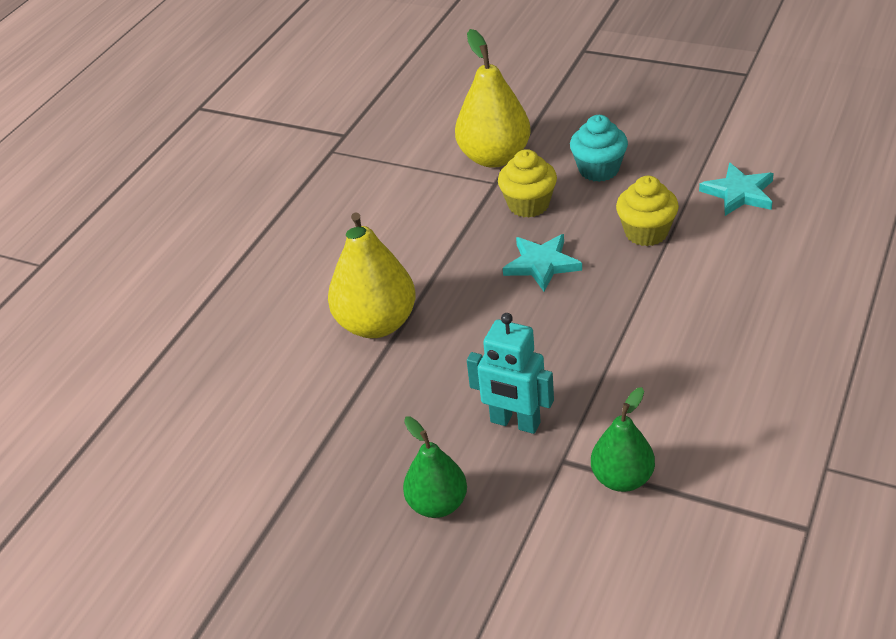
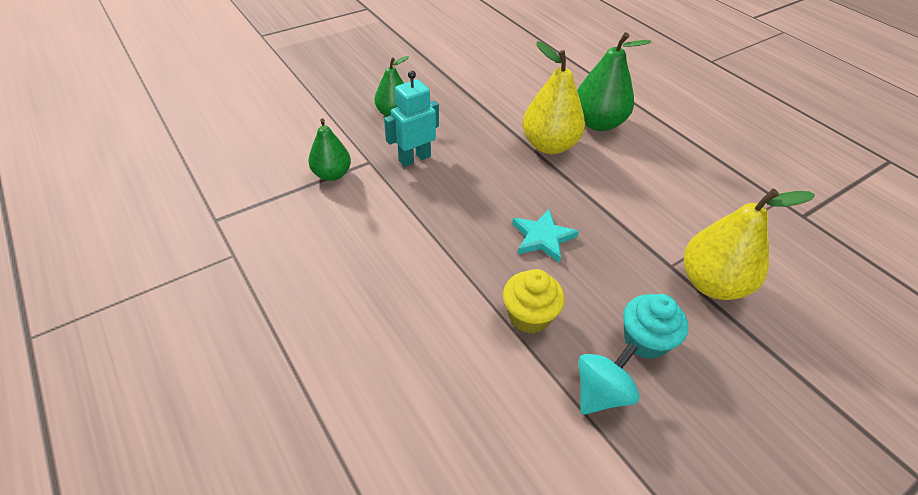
camera: 115 degrees right, 5 degrees up
yellow cupcake [498,149,557,218] -> none
turquoise star [699,163,774,216] -> none
none -> green pear [577,32,651,131]
none -> turquoise spinning top [578,343,639,415]

